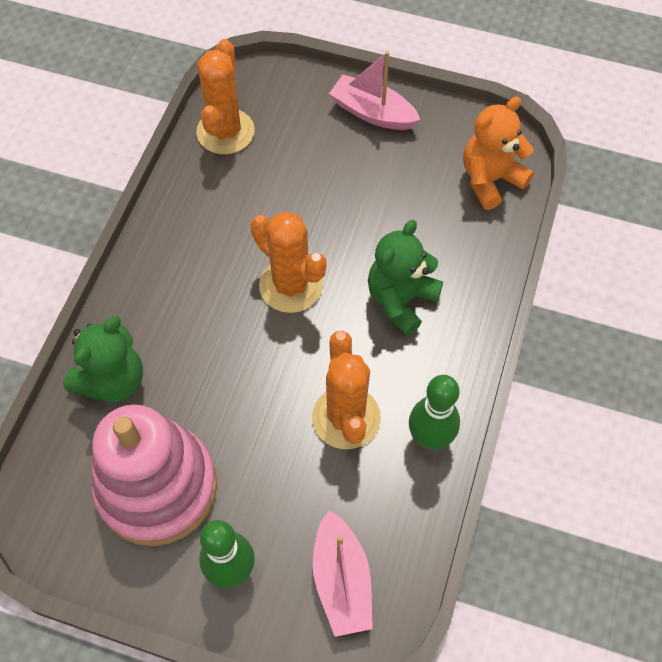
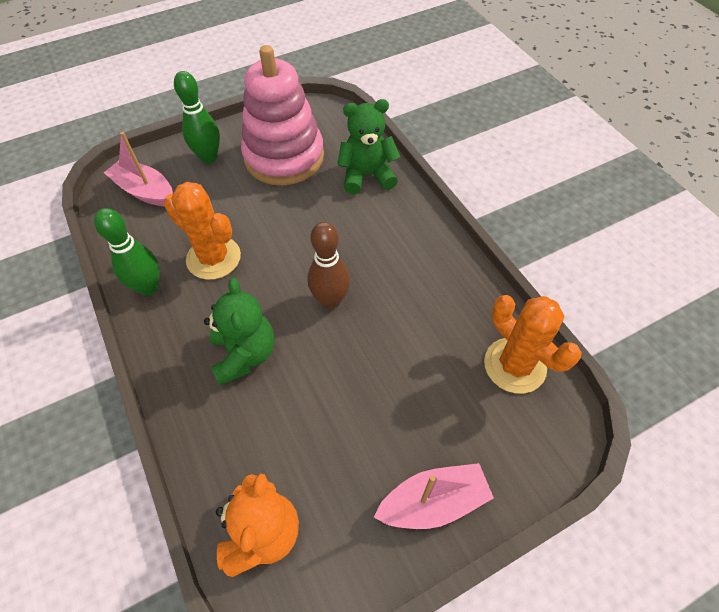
camera: 135 degrees right, 5 degrees down
green teddy bear [63,316,143,402] -> green teddy bear turned 90 degrees clockwise [337,99,400,194]
orange cactus [250,211,327,313] -> brown bowling pin [308,222,350,309]

